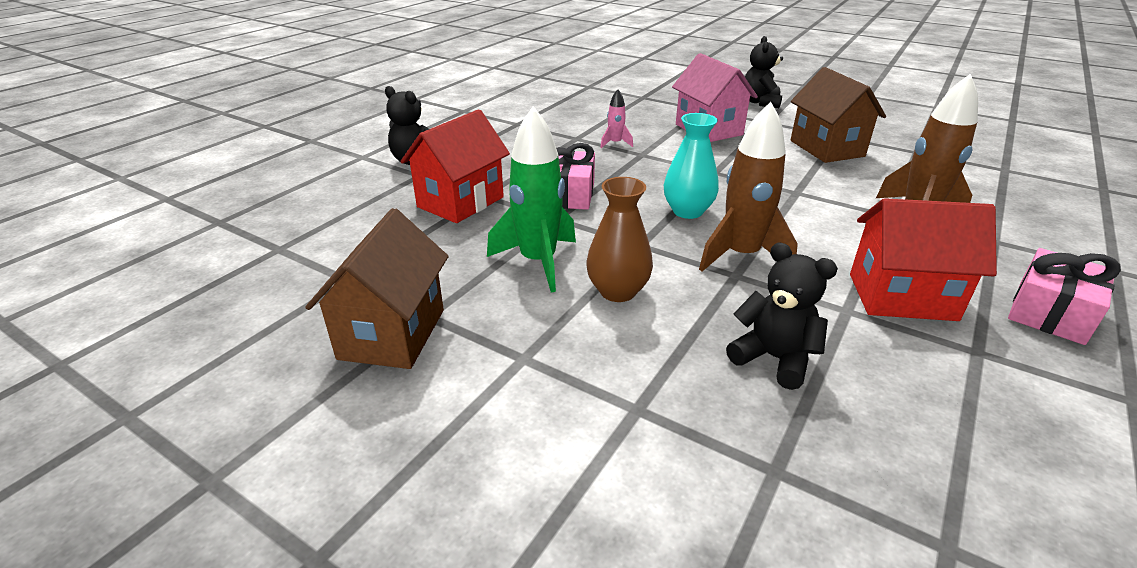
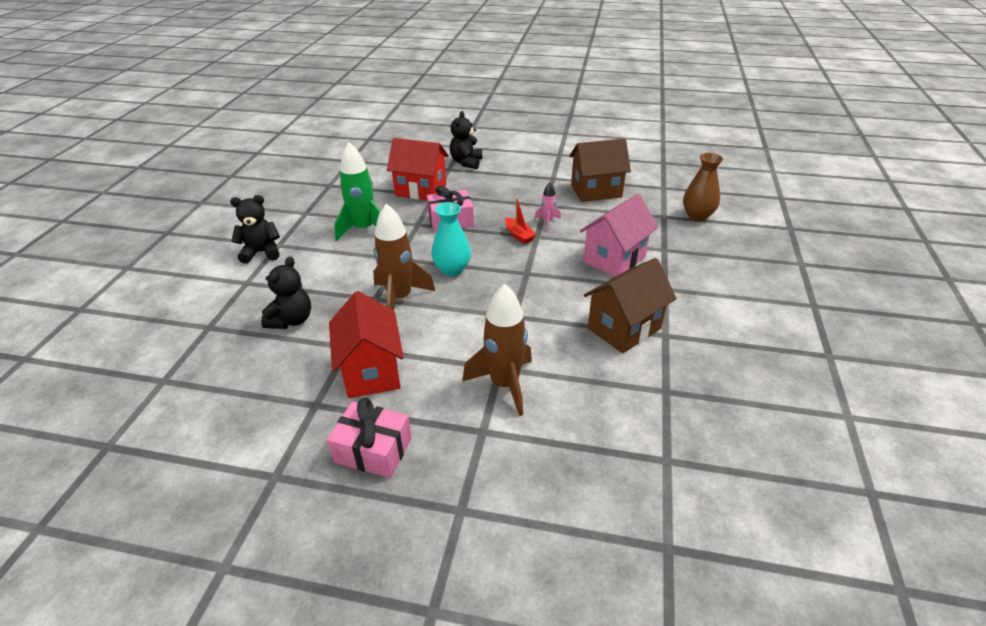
camera: 70 degrees right, 5 degrees up
brown house [305,208,449,369] -> brown house moved to [569,139,631,202]
brown vase [586,177,653,302] -> brown vase moved to [683,153,723,221]
black teddy bear [745,36,783,108] -> black teddy bear moved to [230,195,280,264]
none -> red boat [505,197,536,244]

